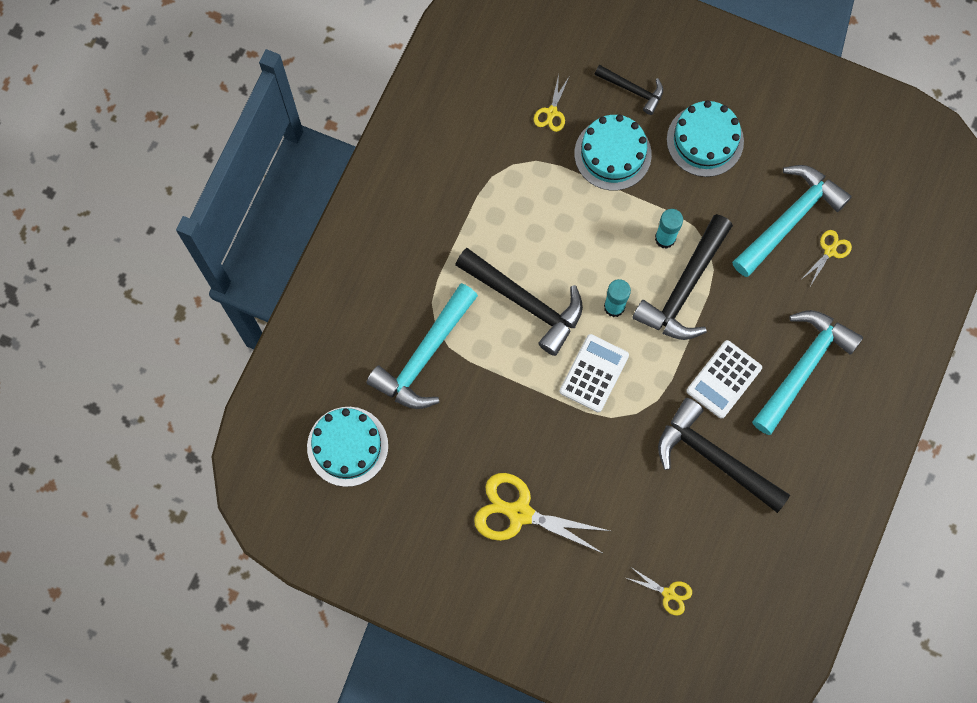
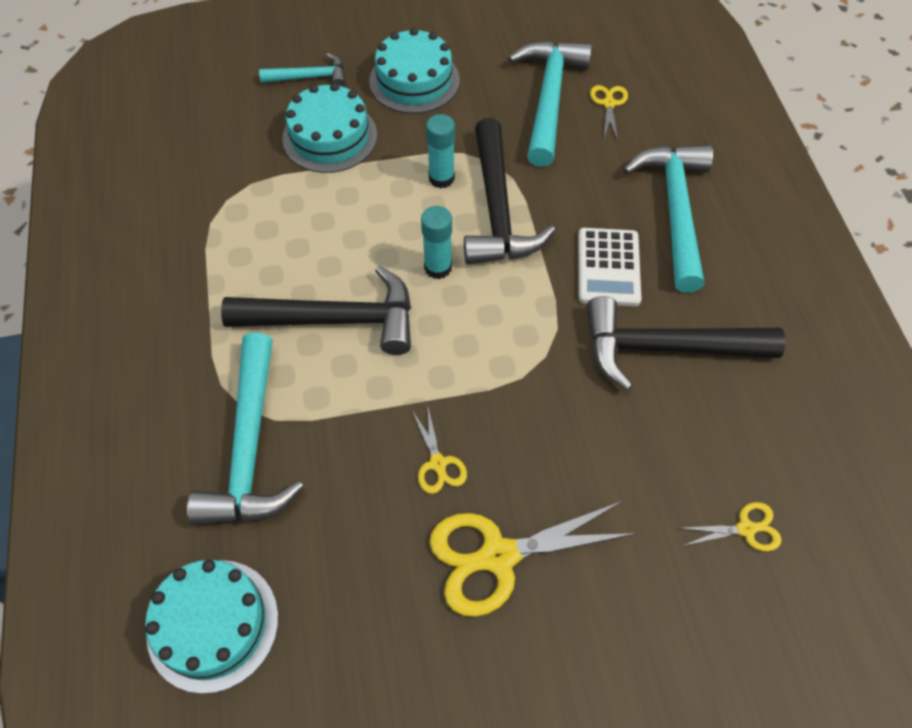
camera: 35 degrees left, 15 degrees down
yellow scissors [533,74,569,132] -> yellow scissors moved to [412,408,467,494]
white calculator [560,334,629,412] -> none
black hammer [594,65,663,115] -> turquoise hammer [259,53,346,87]

